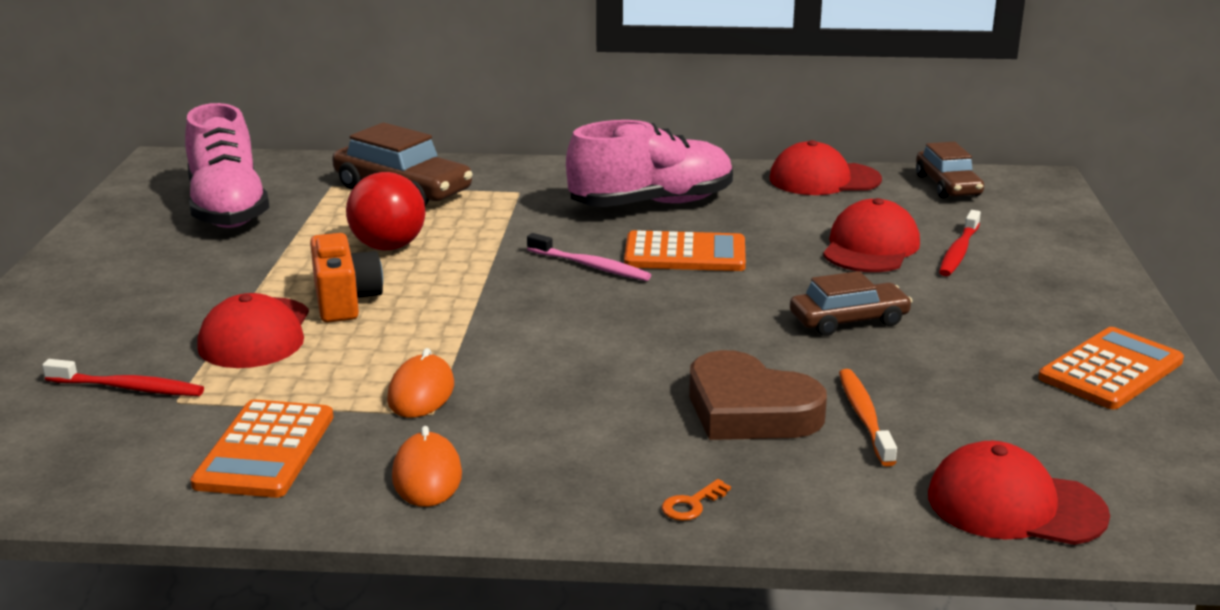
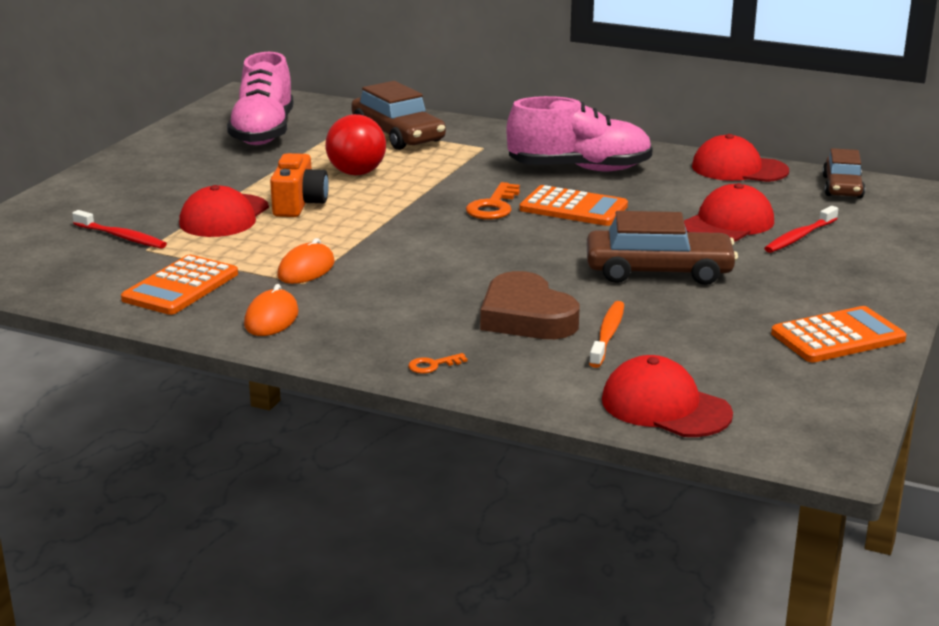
camera: 20 degrees right, 0 degrees up
pink toothbrush [527,233,651,281] -> orange key [466,182,520,220]
brown car [790,271,913,336] -> brown car [587,211,738,285], size x1.54

